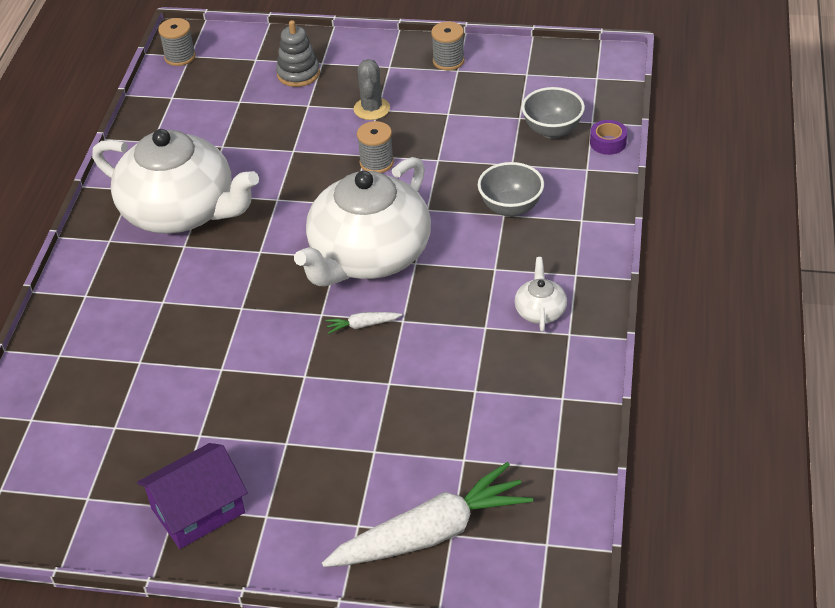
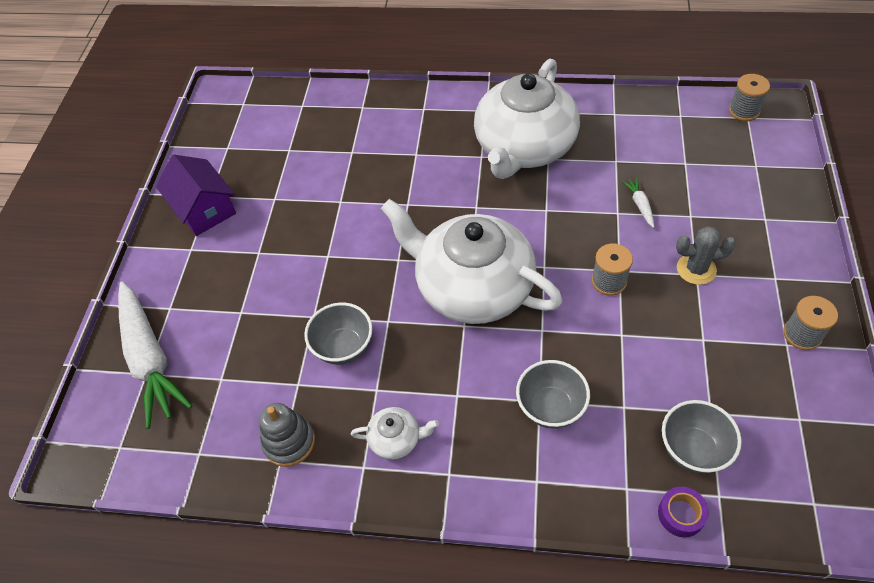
camera: 90 degrees right, 10 degrees up
grey stacking toy [276,20,320,87] -> grey stacking toy moved to [260,403,315,467]
white carrot [325,312,402,334] -> white carrot moved to [622,177,654,228]
none -> grey bowl [304,303,373,365]

